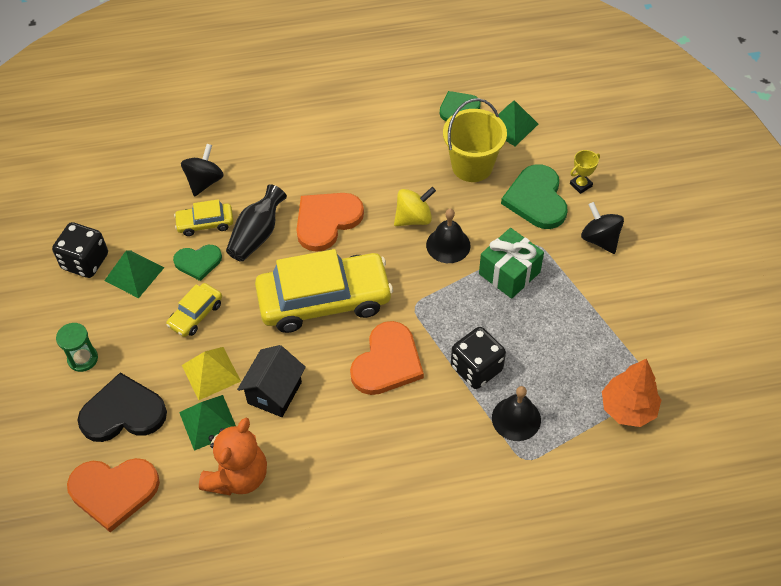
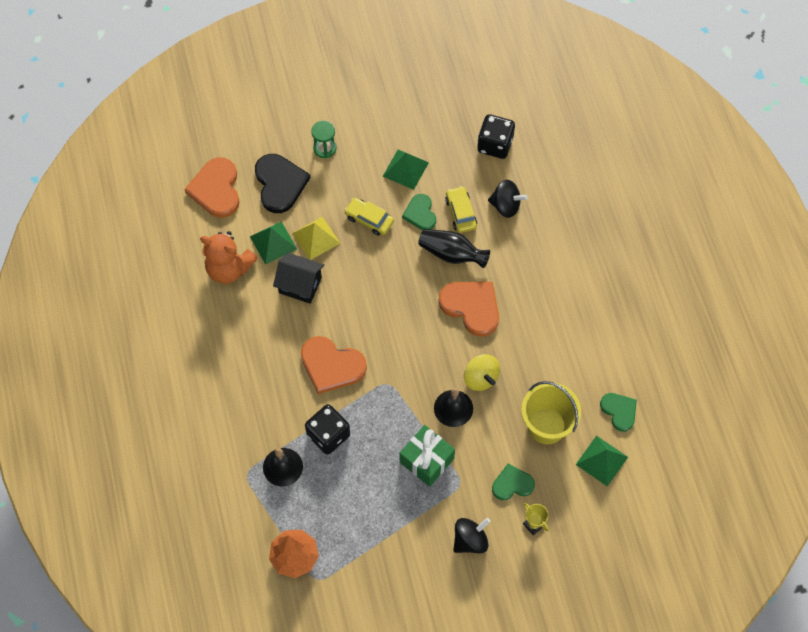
camera: 85 degrees right, 10 degrees up
black dice [52,222,108,278] -> black dice moved to [477,114,515,159]
yellow car [255,249,393,333] -> none
green heart [501,164,567,229] -> green heart [492,464,535,500], size x0.61

